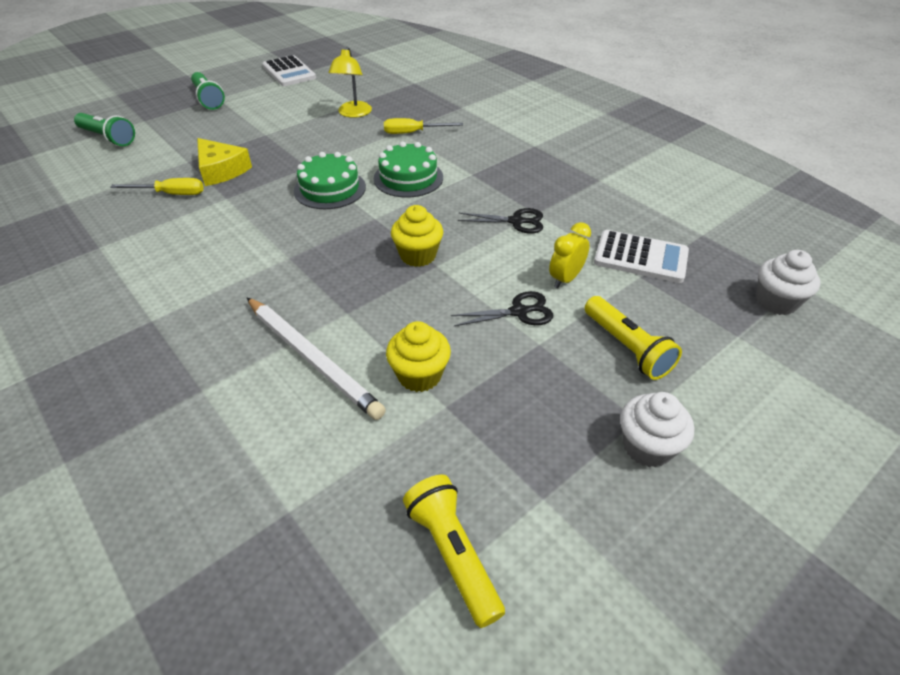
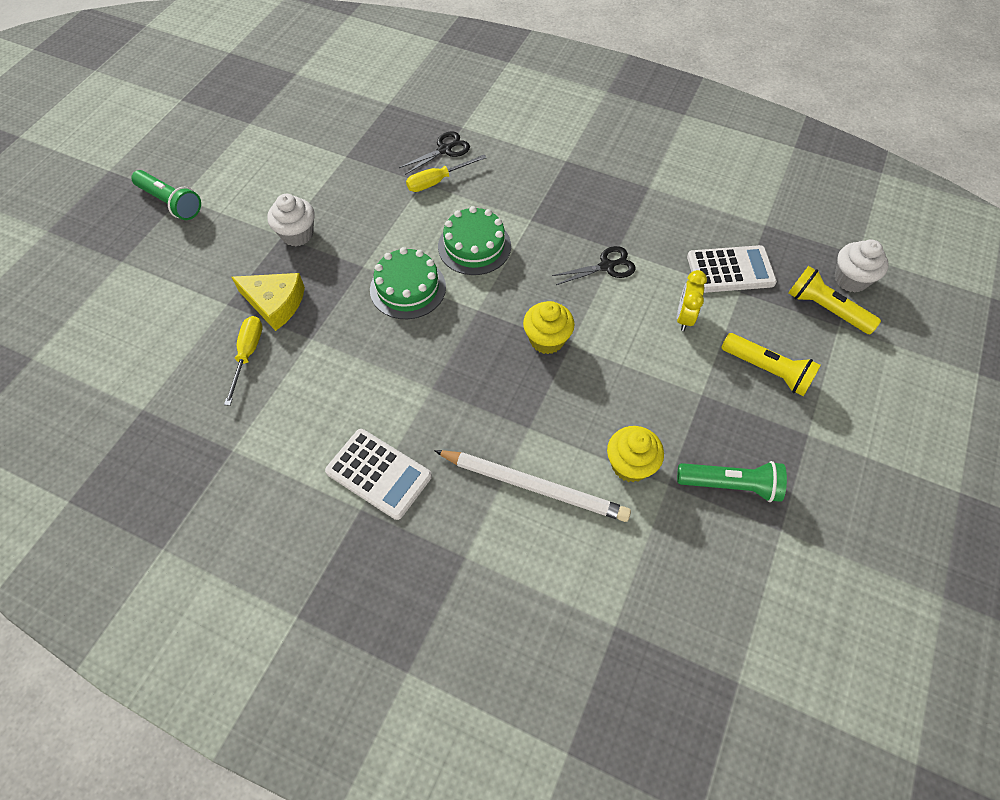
camera: 25 degrees left, 15 degrees up
green flashlight [74,113,135,146] -> green flashlight moved to [677,461,787,502]
yellow screwdriver [110,178,204,195] -> yellow screwdriver turned 60 degrees counterclockwise [224,316,263,406]
white calculator [262,55,316,86] -> white calculator moved to [325,429,432,520]
yellow lamp [328,47,372,118] -> none
yellow flashlight [403,475,505,628] -> yellow flashlight moved to [788,266,881,334]
black scissors [451,291,553,326] -> black scissors moved to [399,131,470,175]
white cupcake [620,392,694,467] -> white cupcake moved to [267,194,315,246]

